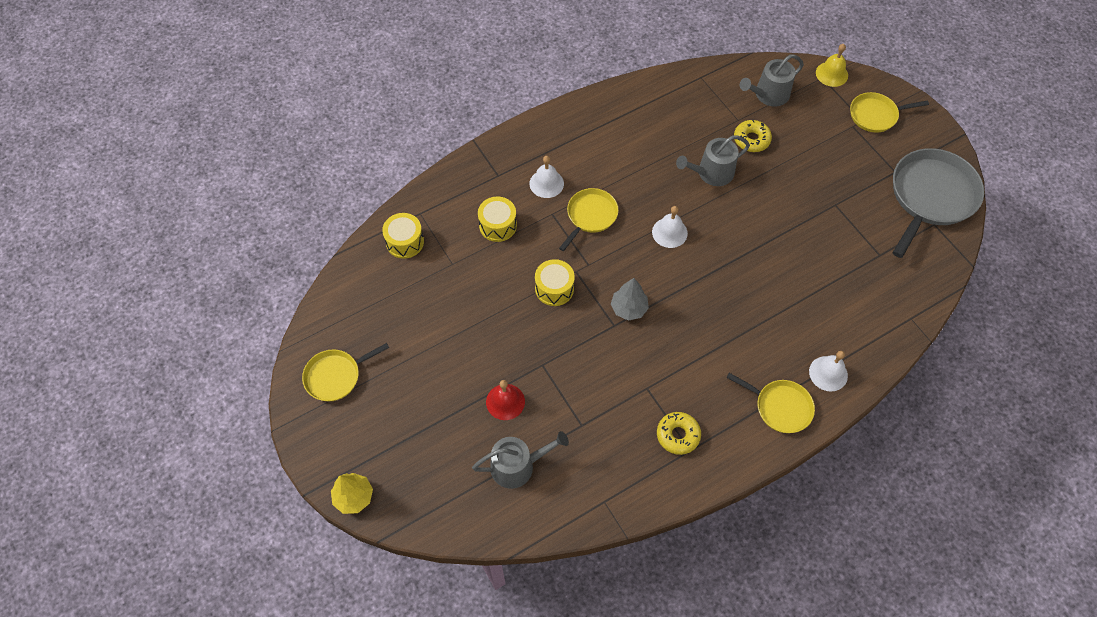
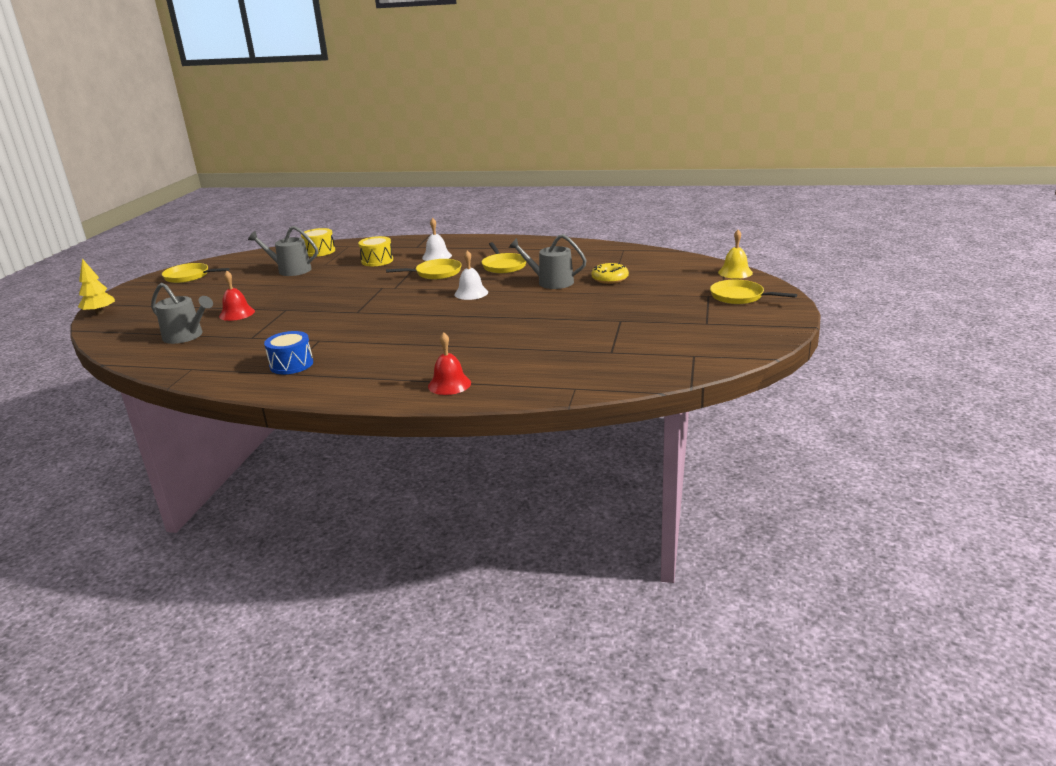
camera: 45 degrees right, 35 degrees down
yellow drum [535,259,575,306] -> none
grey tree [611,278,649,321] -> none
yellow donut [657,412,701,455] -> blue drum [264,331,313,374]
yellow pan [726,373,815,433] -> yellow pan moved to [482,242,526,273]
grey watering can [740,54,804,106] -> grey watering can moved to [248,226,318,276]
white bell [809,351,848,392] -> red bell [428,332,471,395]
grey pan [893,148,984,258] -> none

